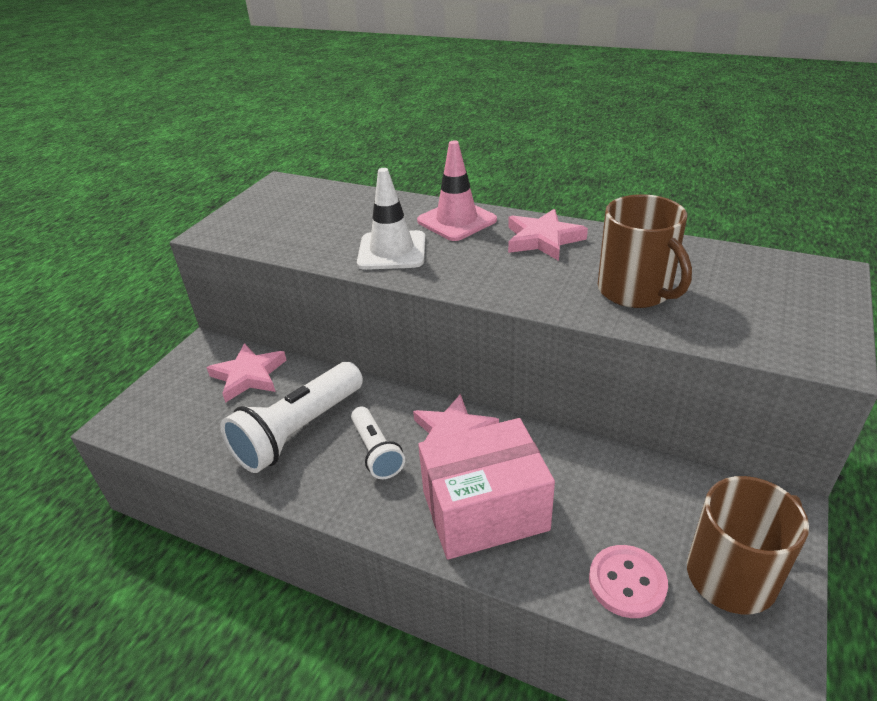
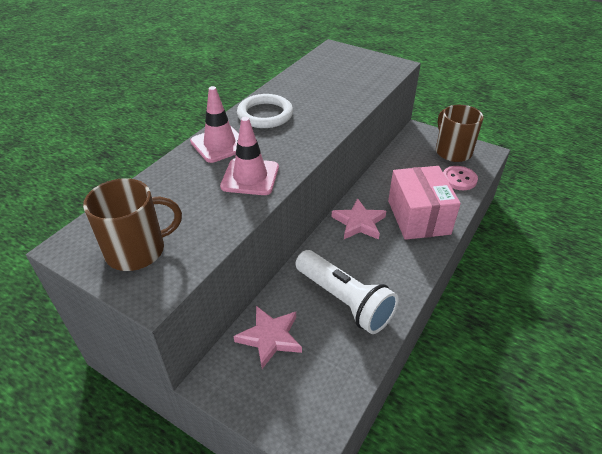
camera: 85 degrees left, 5 degrees up
white flashlight [351,407,405,479] -> none
white traffic cone [357,168,426,270] -> pink traffic cone [220,117,279,195]
pink star [508,209,588,261] -> white ring [237,94,293,128]
brown mug [598,194,692,308] -> brown mug moved to [83,178,182,271]

